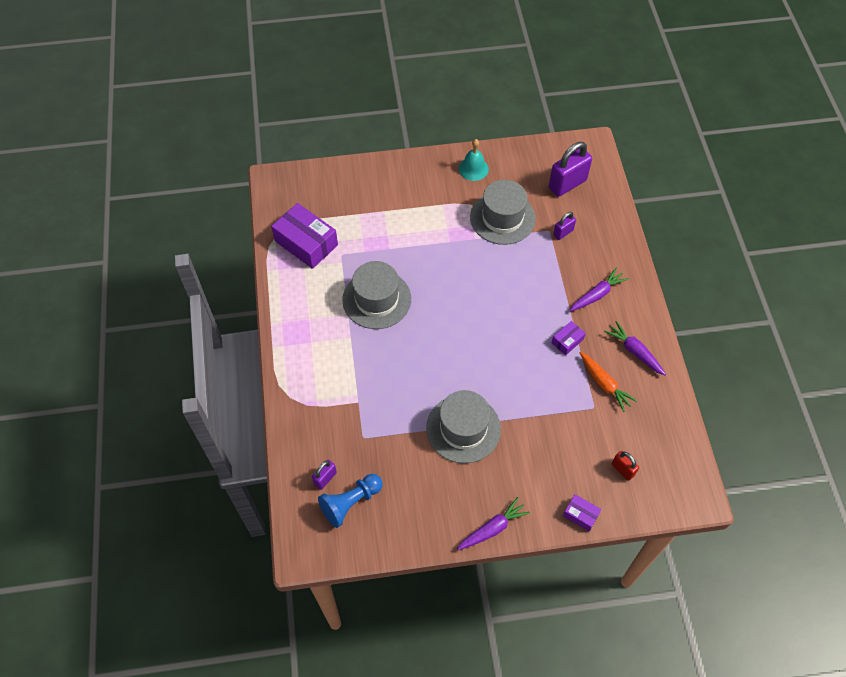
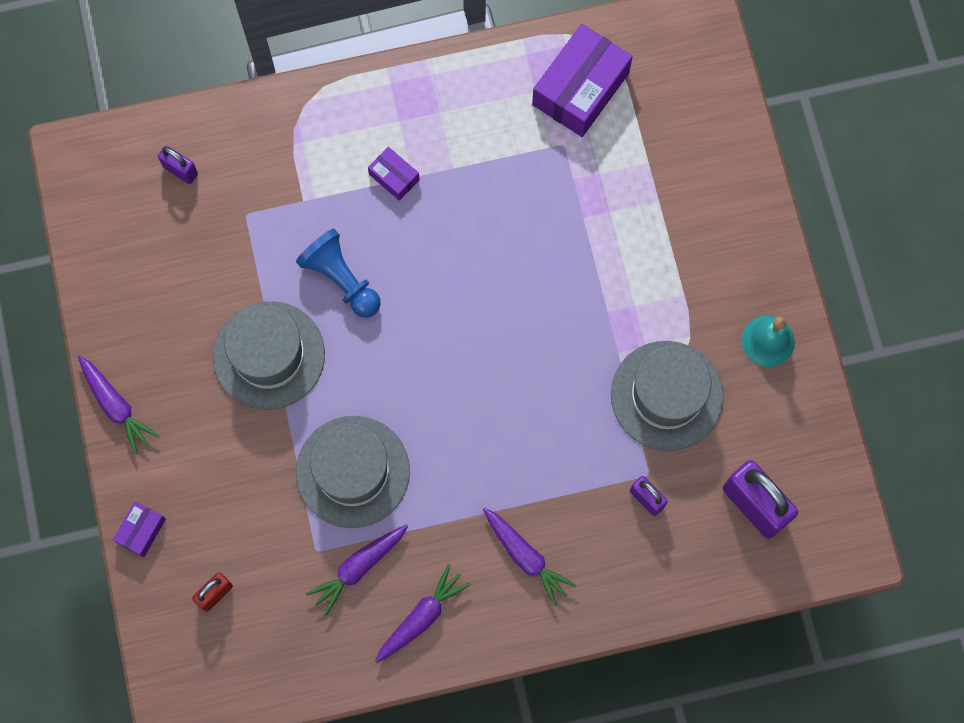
camera: 85 degrees right, 15 degrees up
blue pawn [318,474,383,528] -> blue pawn moved to [296,228,381,318]
grey hat [342,261,411,329] -> grey hat moved to [296,416,410,528]
purple box [552,321,586,355] -> purple box moved to [368,147,420,201]
orange carrot [580,352,638,412] -> purple carrot [306,525,408,616]

